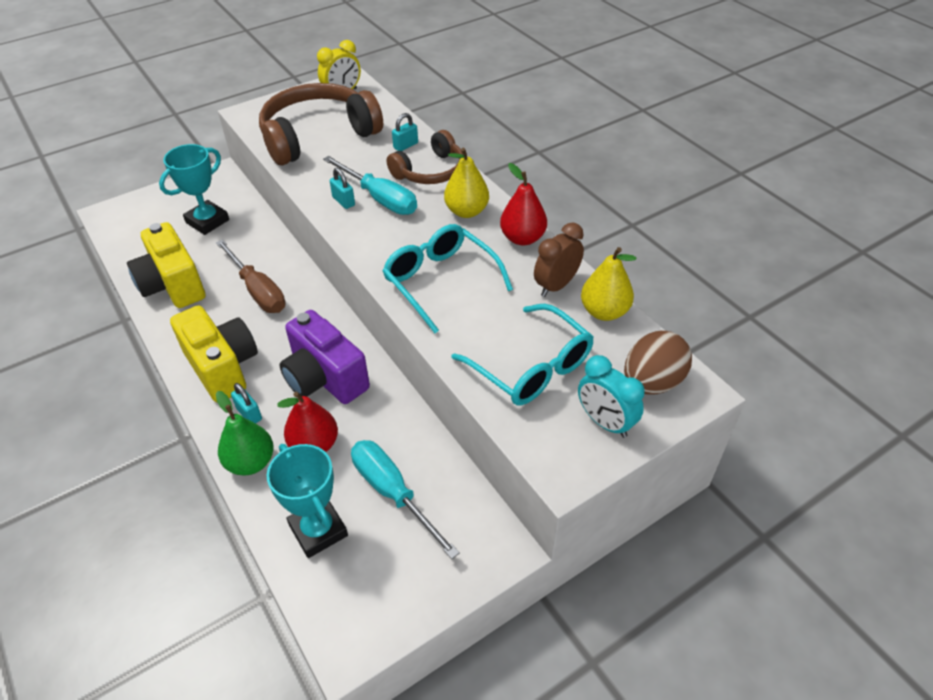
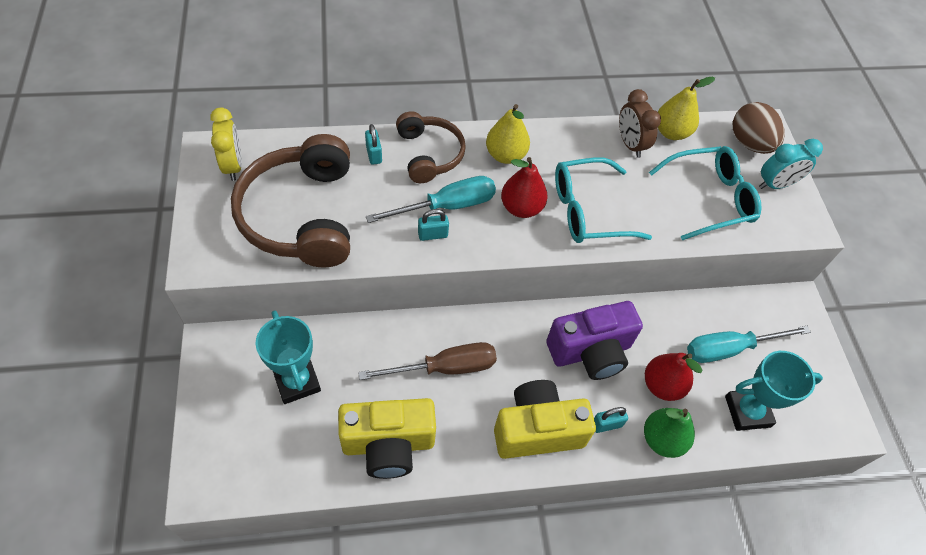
camera: 70 degrees left, 10 degrees up
red pear [500,163,547,245] -> red pear moved to [501,157,548,218]

